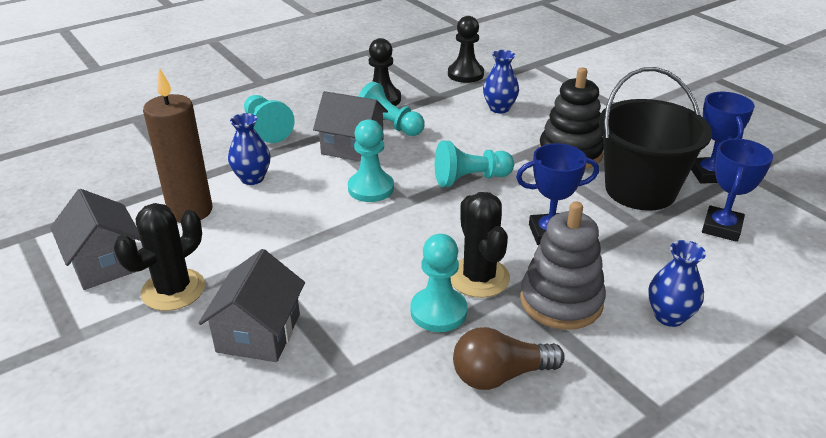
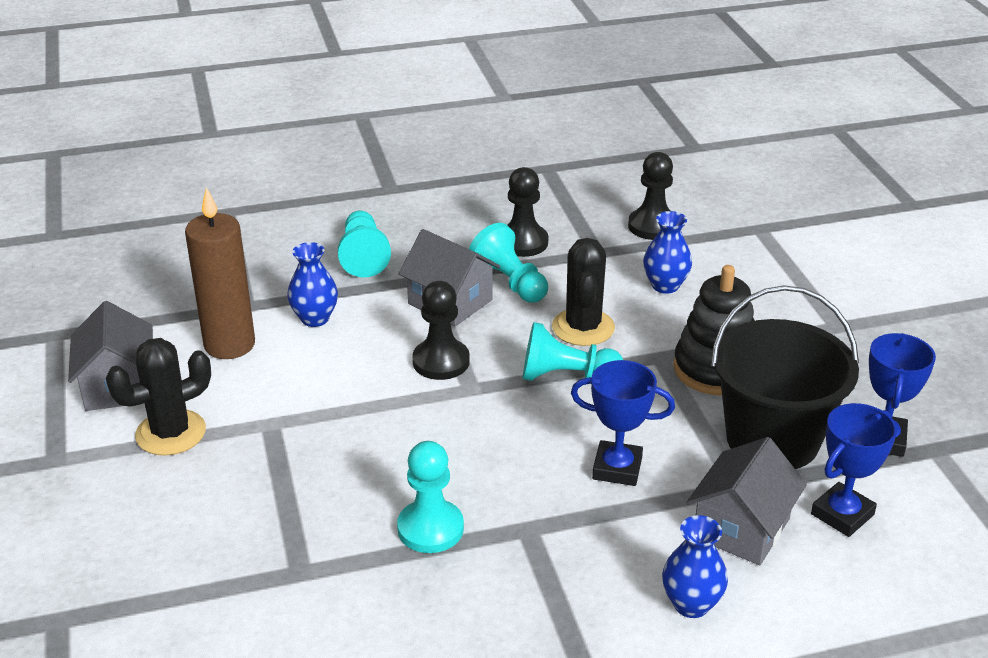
camera: 20 degrees right, 0 degrees up
grey house [199,249,305,362] -> grey house moved to [686,437,807,565]
turquoise pawn [348,119,394,202] -> black pawn [412,281,470,380]
black cactus [450,192,510,298] -> black cactus moved to [552,238,615,346]
brown light bulb [453,327,565,390] -> none
grey stacking toy [520,201,606,330] -> none

